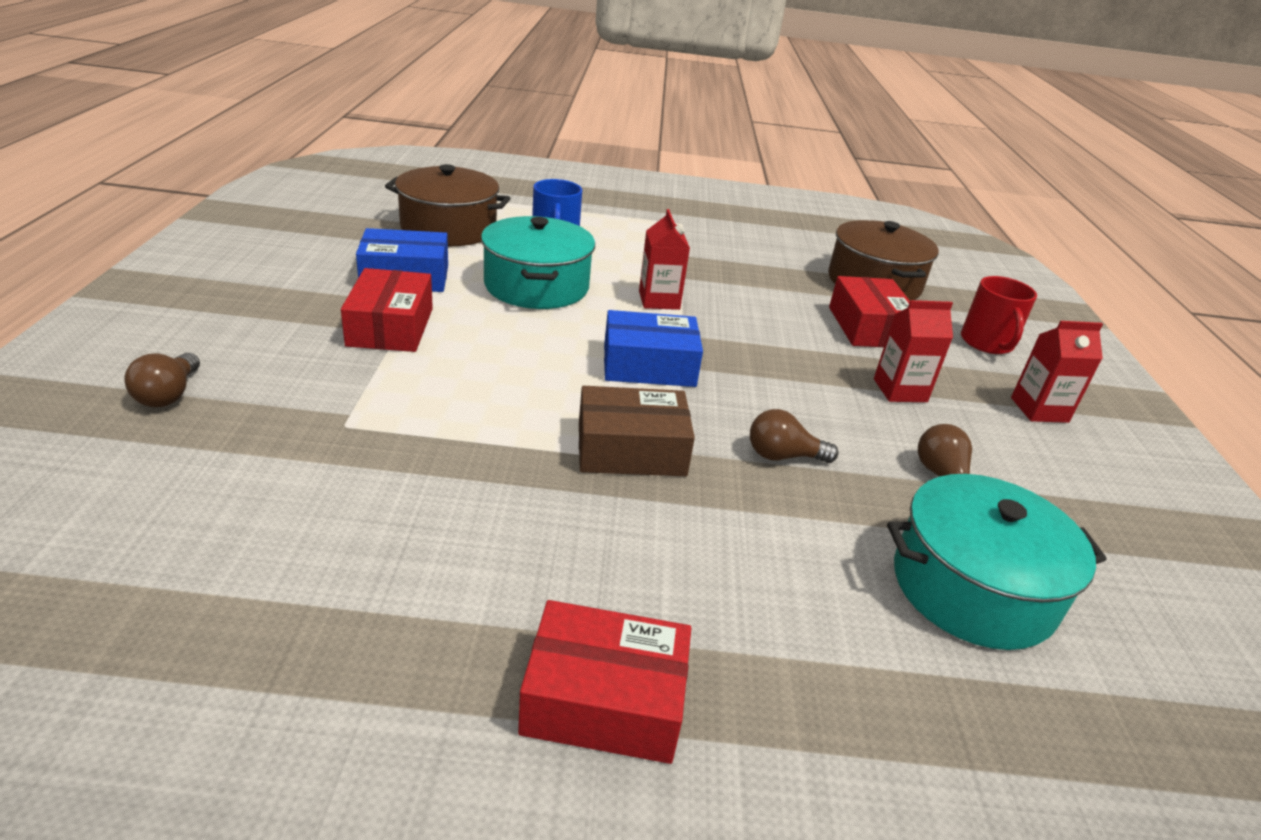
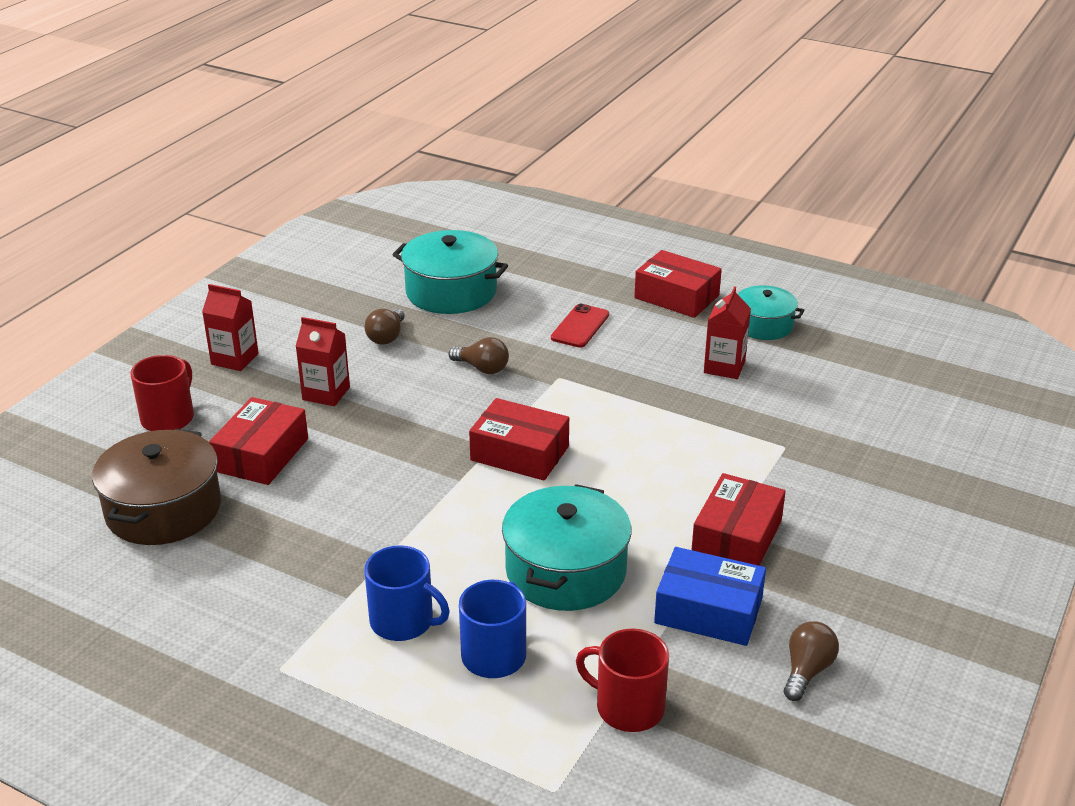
camera: 150 degrees left, 0 degrees up
brown light bulb [124,353,200,407] -> brown light bulb moved to [784,621,839,701]
brown pot [385,164,511,246] -> red mug [576,628,669,732]
brown box [579,386,695,476] -> none
blue box [604,310,703,387] -> red box [469,398,569,481]
red carton [639,209,690,310] -> red carton moved to [704,286,751,379]
none -> blue mug [364,545,450,641]
none -> red phone [551,304,609,348]
none -> turquoise pot [738,285,804,340]

